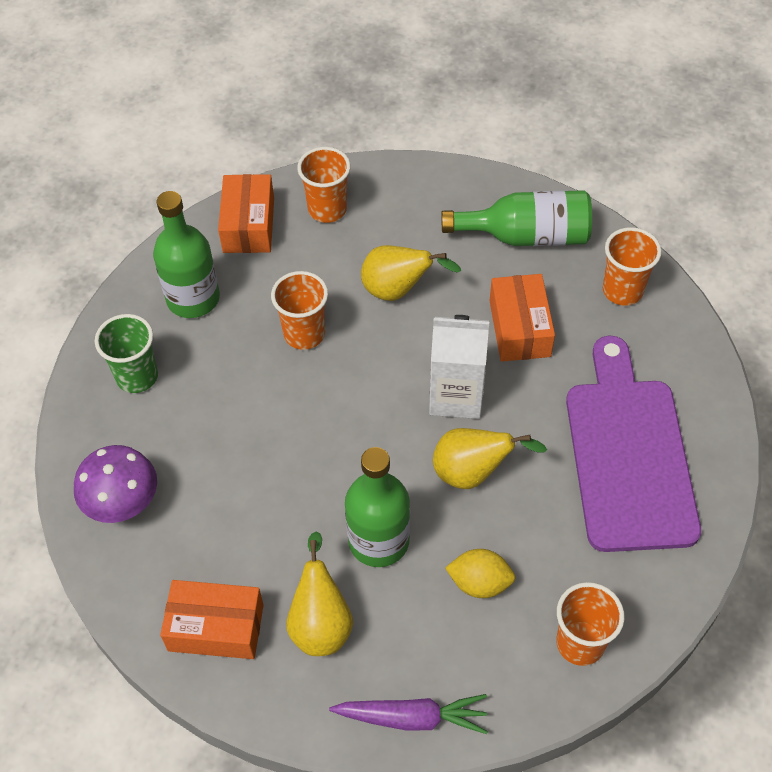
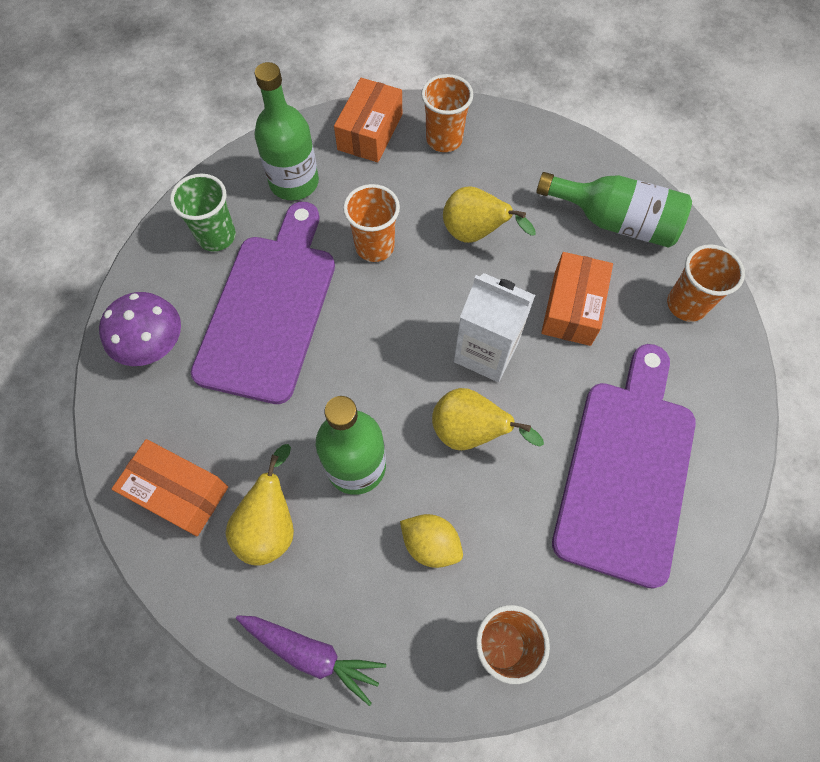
camera: 20 degrees right, 10 degrees up
none -> purple cutting board [191,202,335,404]

